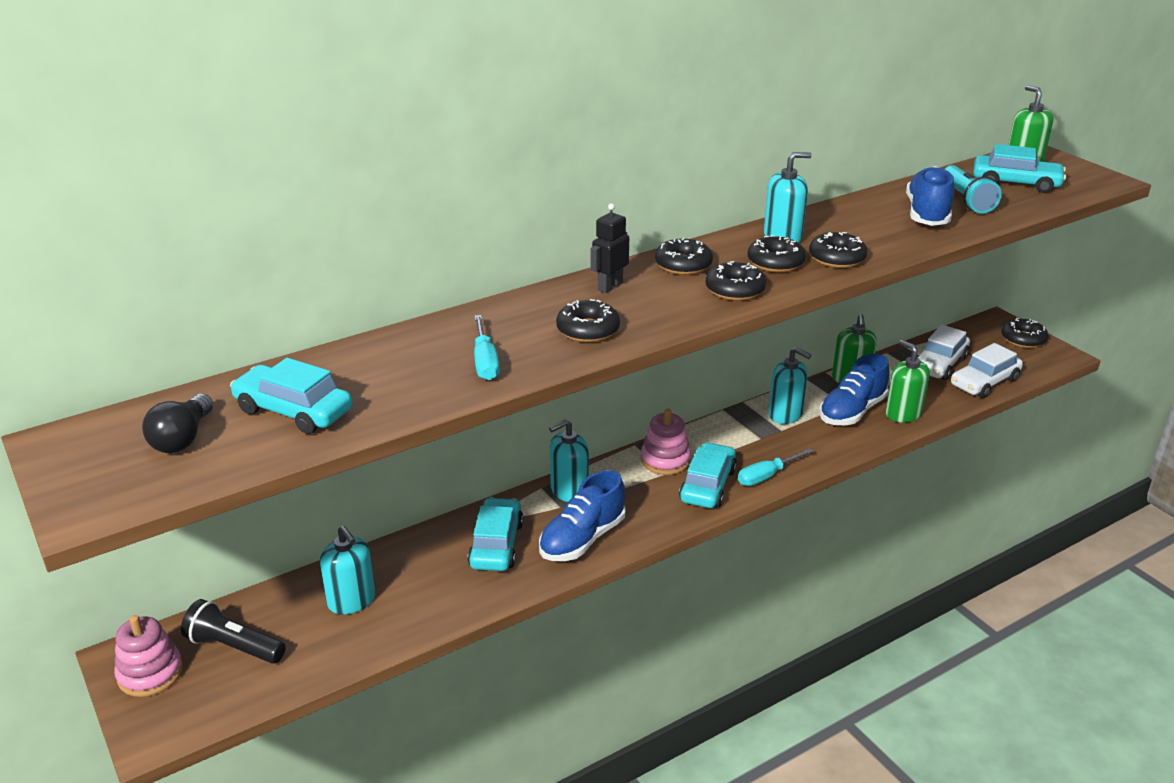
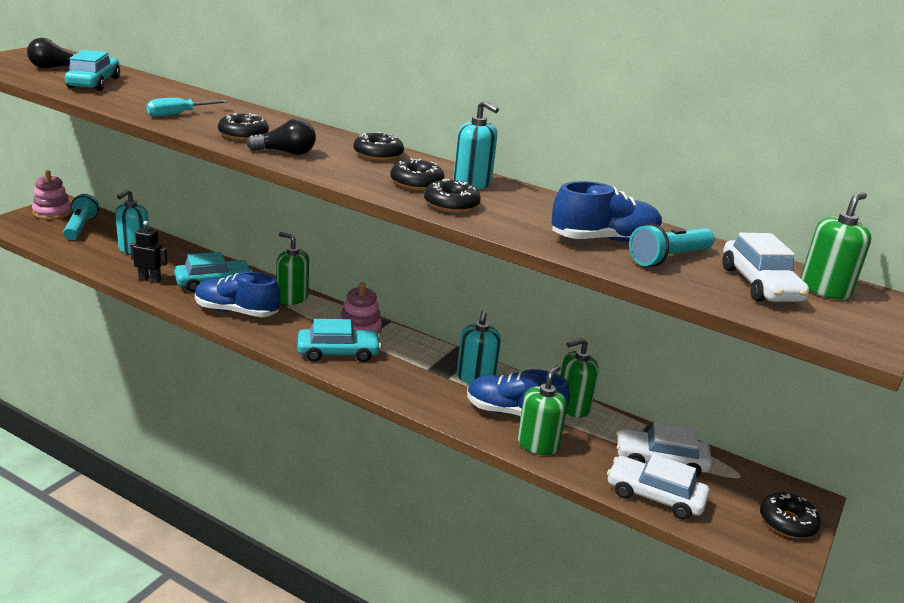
camera: 60 degrees right, 5 degrees down
black flashlight [181,599,286,664] -> turquoise flashlight [63,194,99,240]
turquoise soap dispenser [549,419,589,502] -> green soap dispenser [277,232,309,305]
black robot [590,203,629,293] -> black robot moved to [130,221,168,283]
black donut [706,261,766,301] -> none
turquoise screwdriver [738,448,814,486] -> none
turquoise car [973,144,1066,193] -> white car [722,233,809,302]
none -> black light bulb [246,119,316,155]

